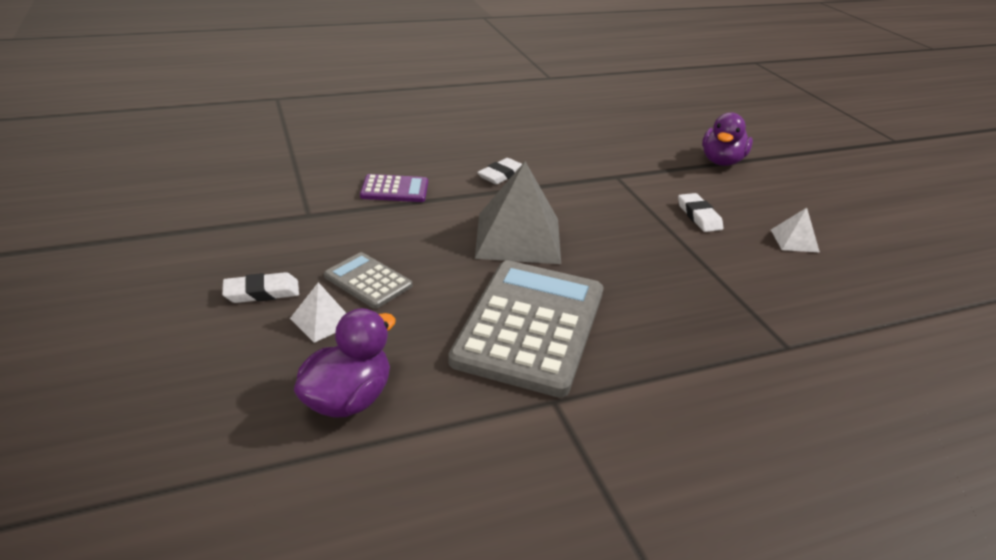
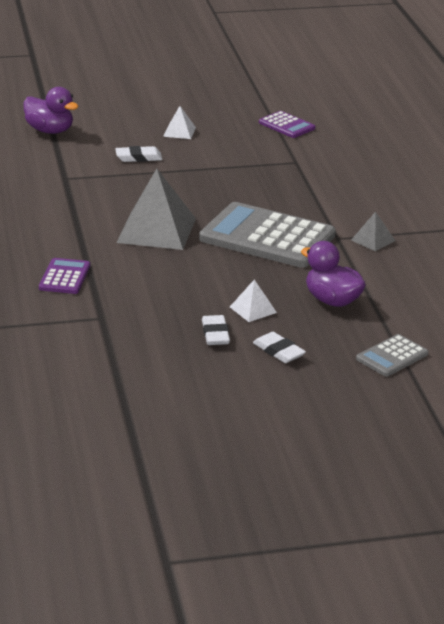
camera: 80 degrees left, 5 degrees down
grey calculator [324,252,412,309] -> grey calculator moved to [356,334,428,377]
white eraser [477,158,522,185] -> white eraser moved to [253,332,306,363]
none -> purple calculator [259,111,315,138]
none -> grey pyramid [351,212,395,251]

